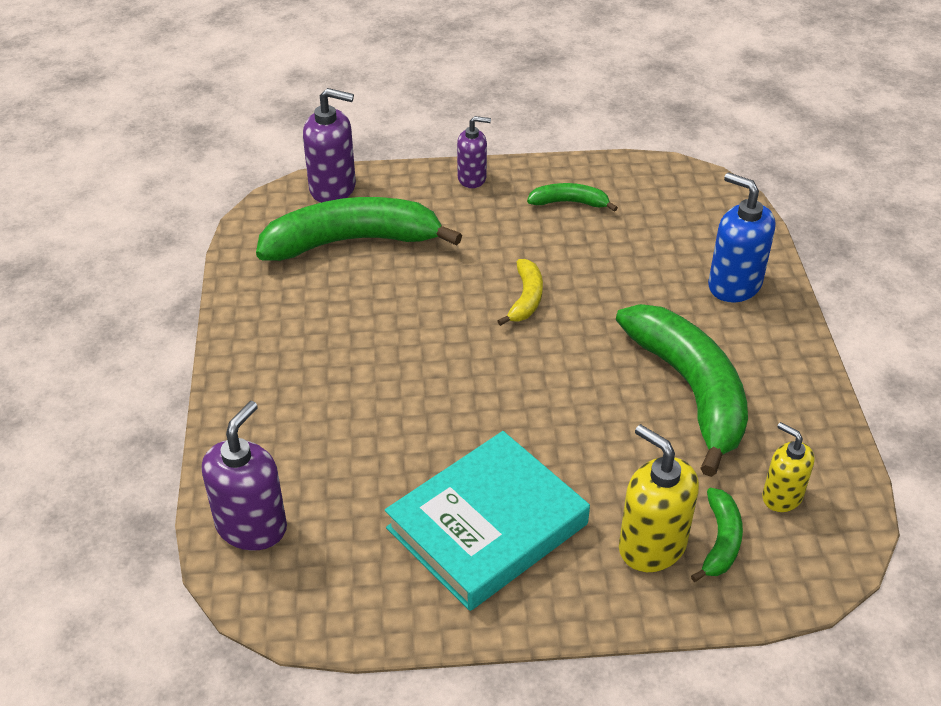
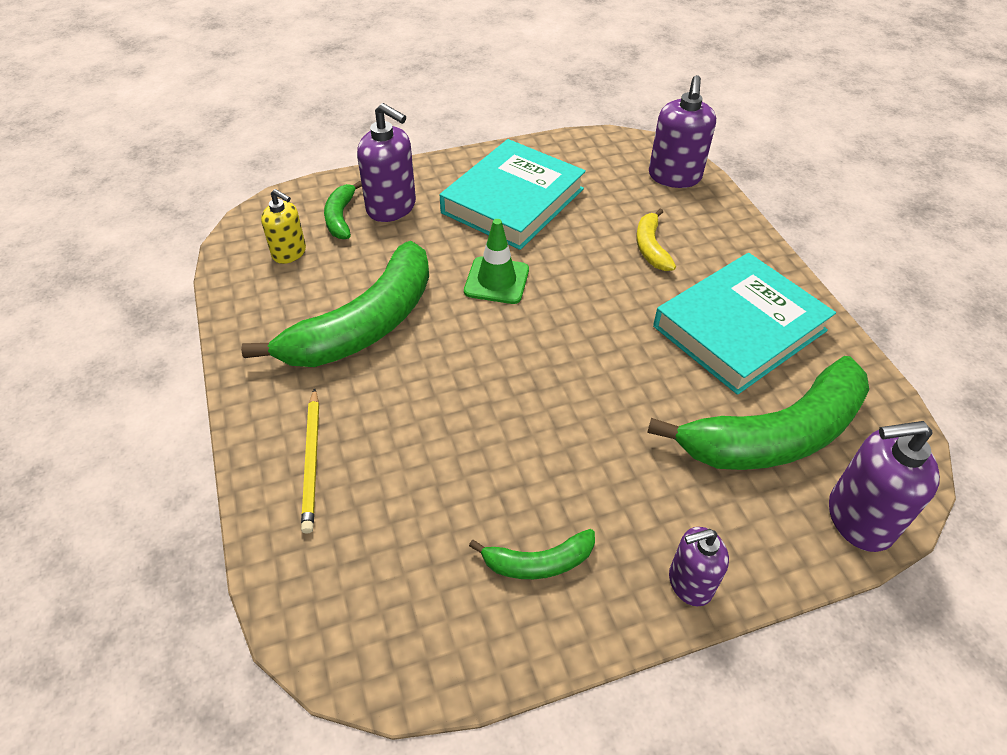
camera: 165 degrees right, 5 degrees up
yellow banana [498,259,543,326] -> yellow banana moved to [636,208,676,271]
green banana [616,304,748,477] -> green banana turned 105 degrees counterclockwise [241,241,429,367]
yellow soap dispenser [619,424,699,572] -> purple soap dispenser [357,103,416,222]
blue soap dispenser [708,172,775,303] -> yellow pencil [301,388,319,533]
none -> green traffic cone [464,219,529,304]
none -> turquoise book [653,253,836,395]

